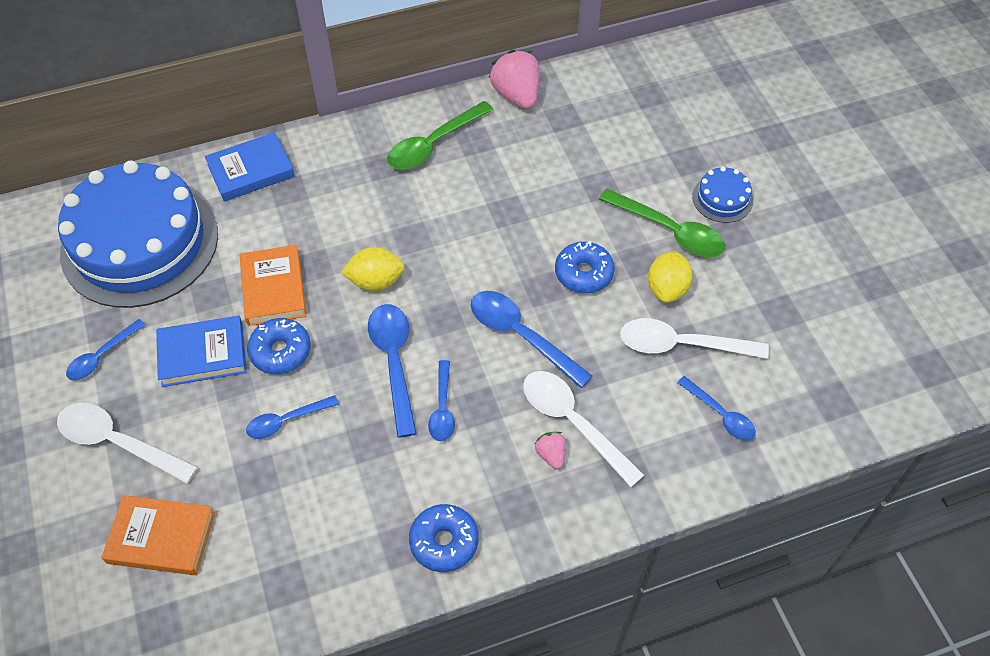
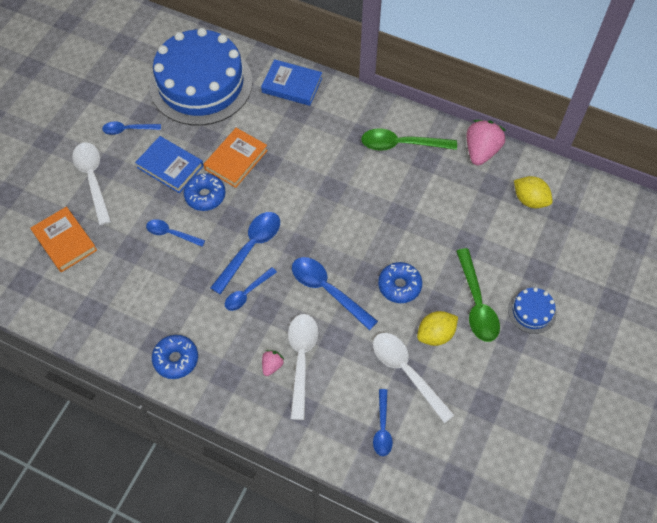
camera: 45 degrees right, 5 degrees up
yellow lemon [341,247,405,291] -> yellow lemon moved to [514,176,553,208]
blue spoon [471,291,592,388] -> blue spoon turned 45 degrees counterclockwise [292,257,378,331]

